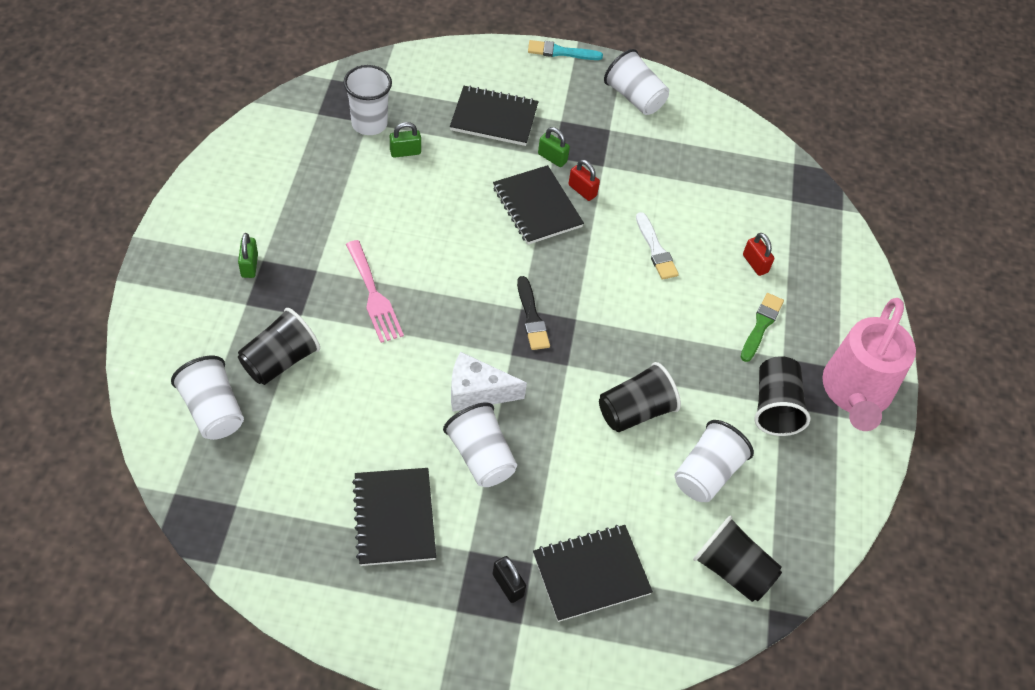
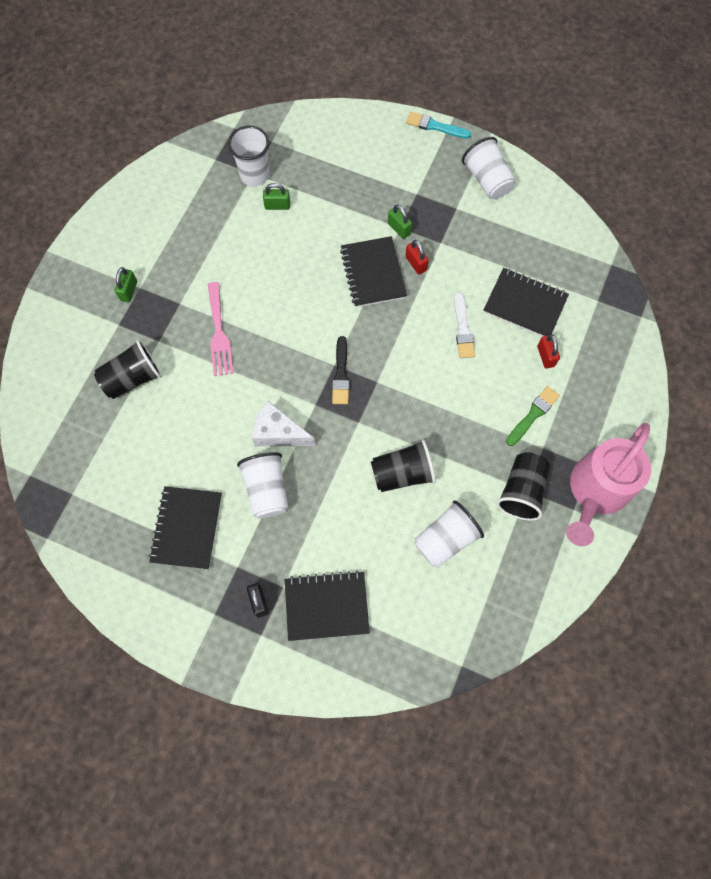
camera: 20 degrees right, 15 degrees up
white cup [171,356,244,440] -> none
black notebook [450,85,538,146] -> black notebook moved to [483,268,569,337]
black cup [693,515,782,602] -> none

